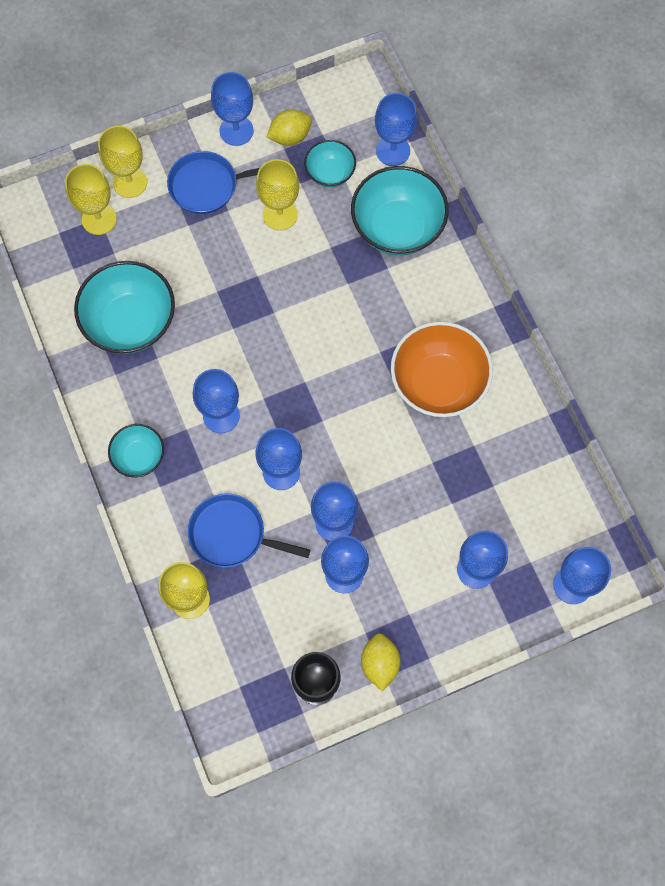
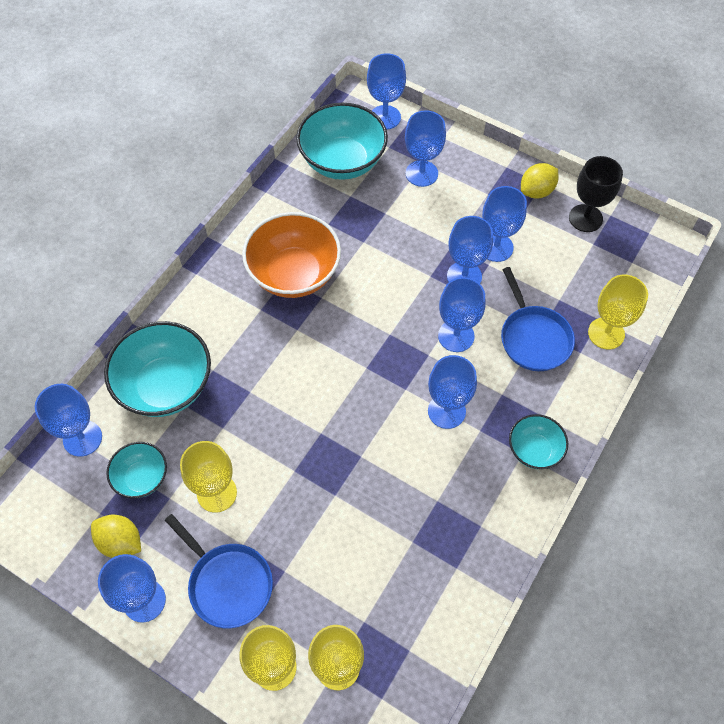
camera: 125 degrees left, 10 degrees down
turquoise bowl [74,261,175,354] -> turquoise bowl moved to [296,103,388,180]

